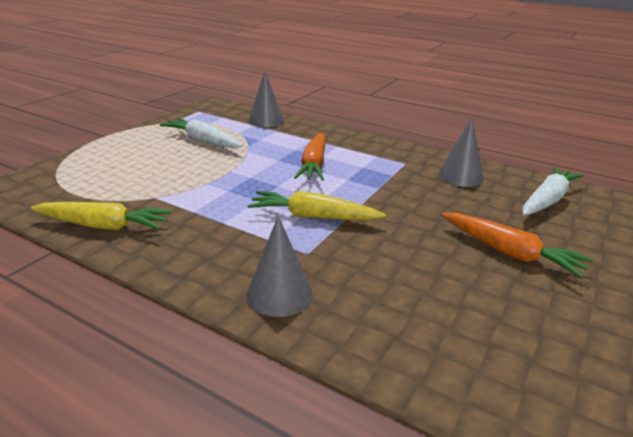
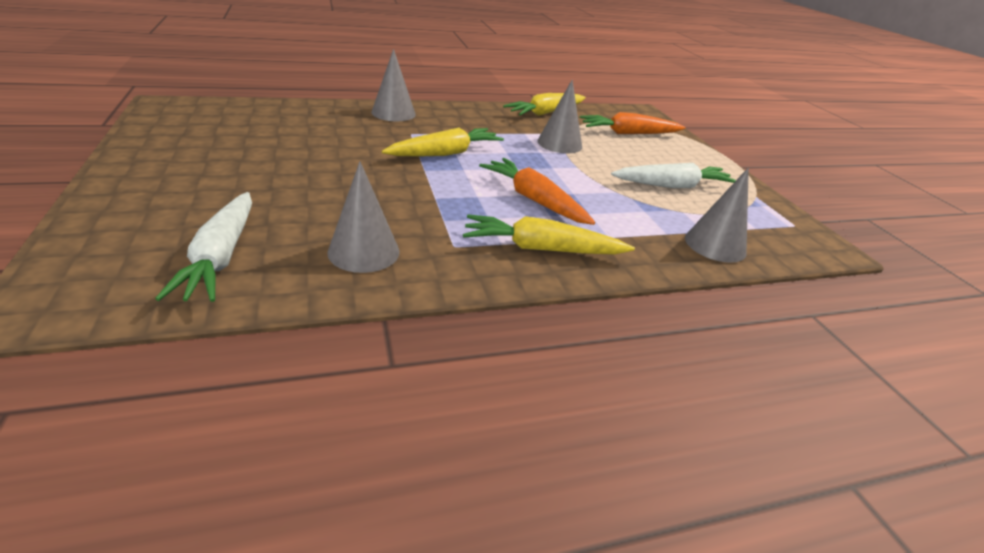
camera: 130 degrees right, 5 degrees up
orange carrot [441,213,593,278] -> orange carrot moved to [580,112,686,134]
none -> yellow carrot [463,215,635,255]
none -> grey cone [537,80,582,153]

